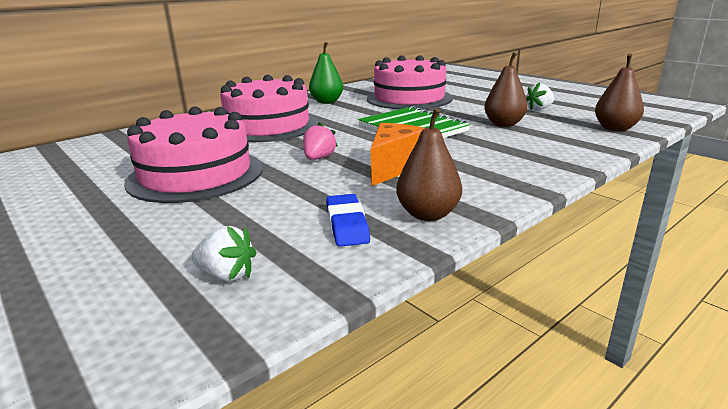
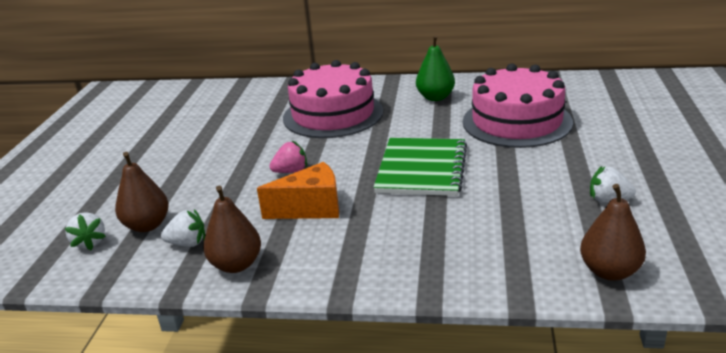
camera: 50 degrees right, 5 degrees up
pink cake [124,106,263,203] -> none
blue eraser [326,194,370,247] -> white strawberry [161,209,205,247]
brown pear [484,52,528,127] -> brown pear moved to [115,152,169,232]

